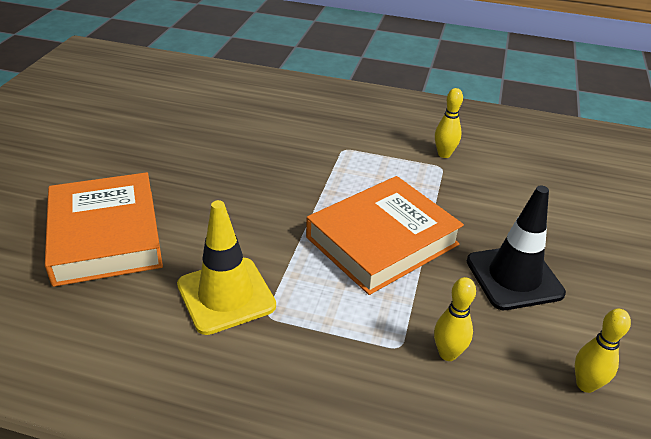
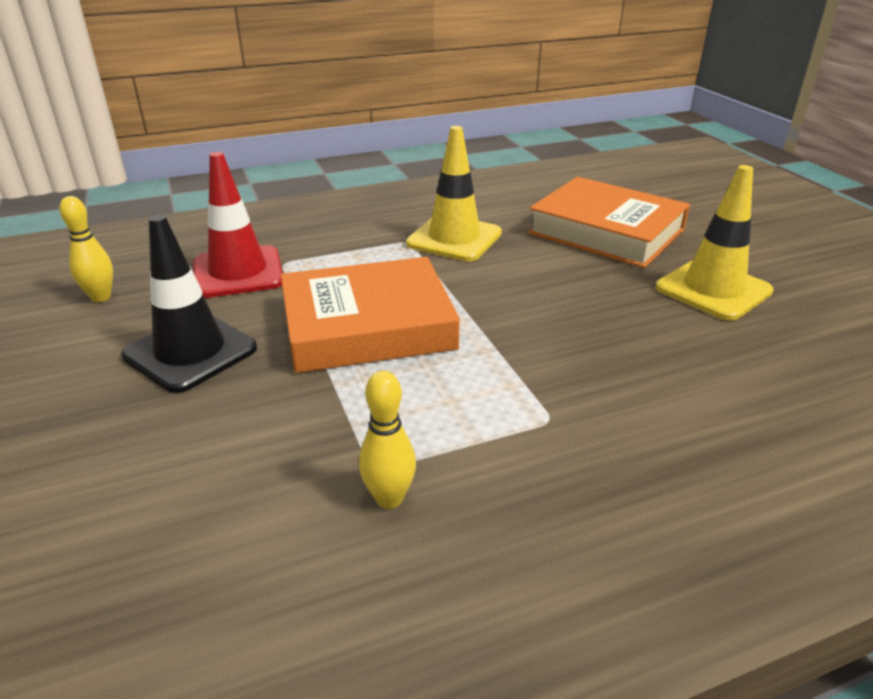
camera: 145 degrees right, 5 degrees down
orange book [306,176,464,295] -> orange book turned 60 degrees clockwise [281,257,460,373]
yellow bowling pin [434,277,476,361] -> red traffic cone [193,152,283,298]
none -> yellow traffic cone [656,165,774,320]

